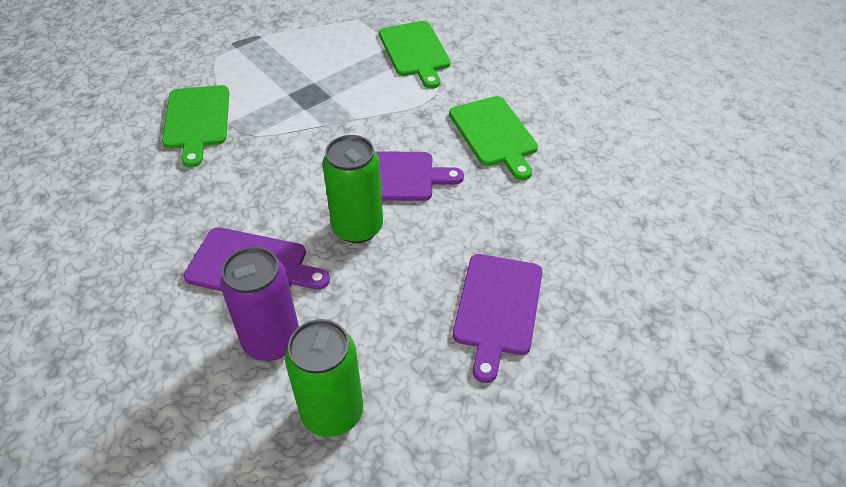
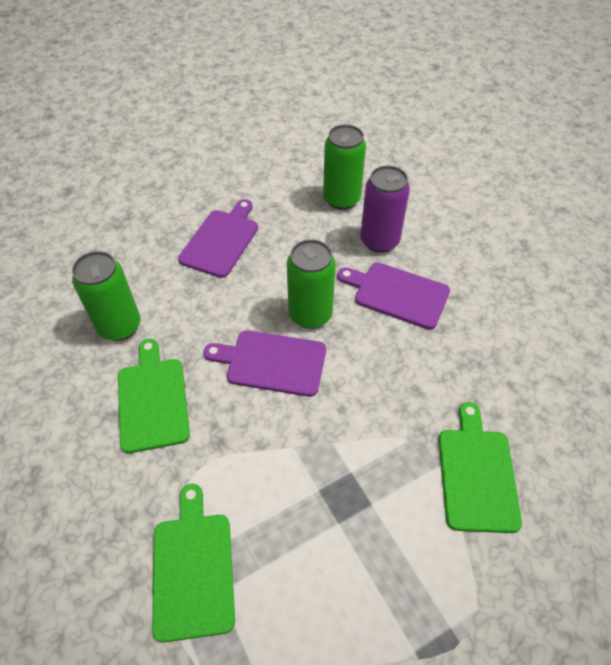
camera: 170 degrees left, 5 degrees up
none -> green can [72,251,141,341]

